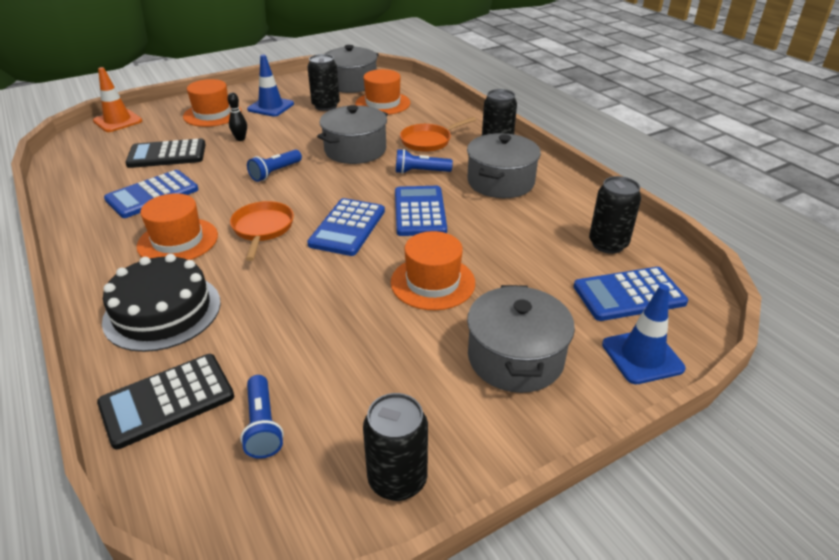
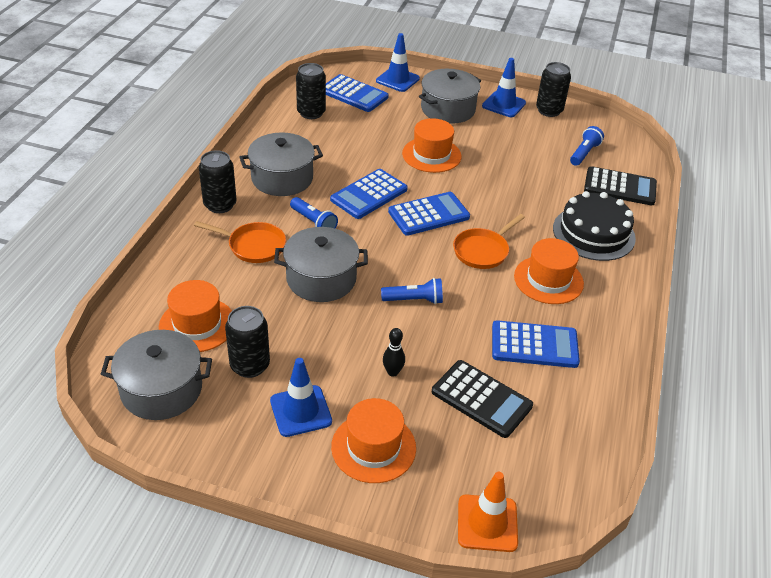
camera: 135 degrees left, 5 degrees up
none -> blue traffic cone [482,58,526,117]

